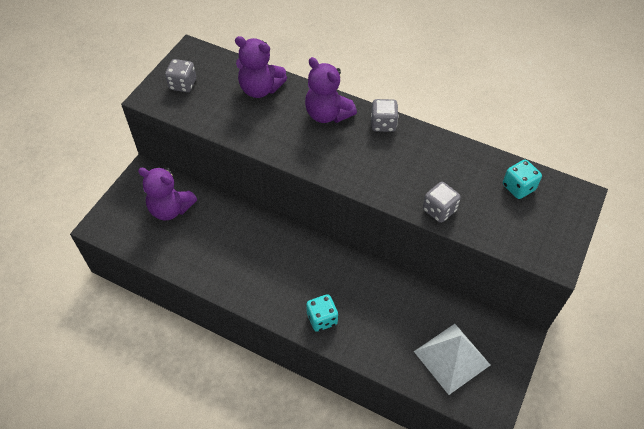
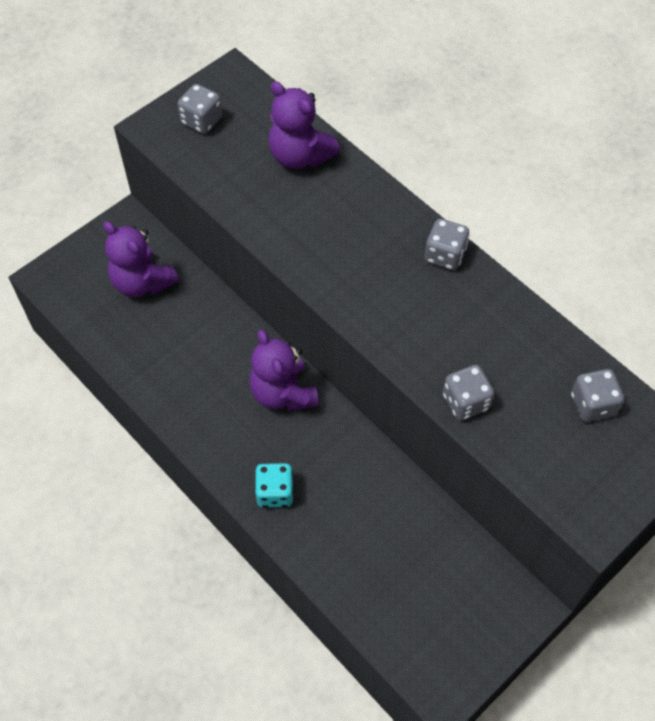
camera: 20 degrees right, 5 degrees up
purple teddy bear [305,57,357,123] -> purple teddy bear moved to [249,329,319,411]
white pyramid [414,324,490,395] -> none
turquoise dice [503,160,542,199] -> grey dice [571,369,624,422]

